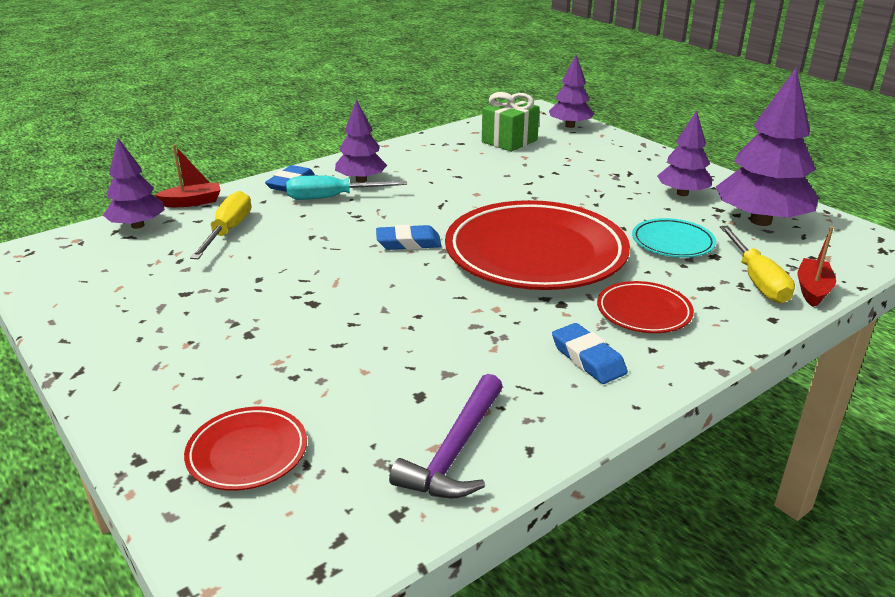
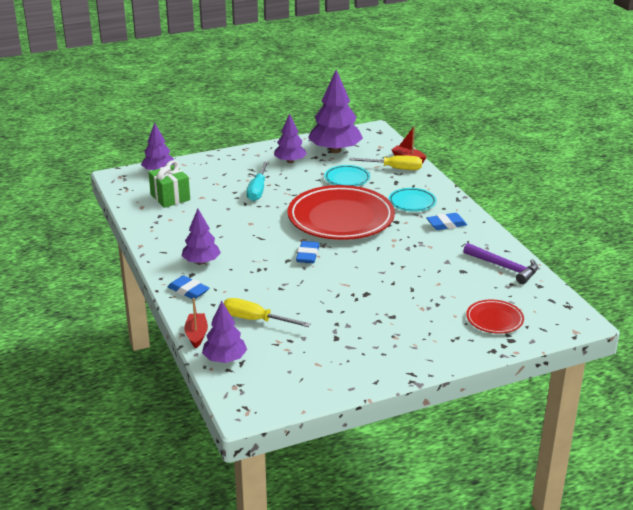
camera: 75 degrees left, 0 degrees up
turquoise screwdriver [286,175,407,200] -> turquoise screwdriver moved to [247,161,269,201]
red plate [597,281,694,333] -> turquoise plate [389,188,437,212]

